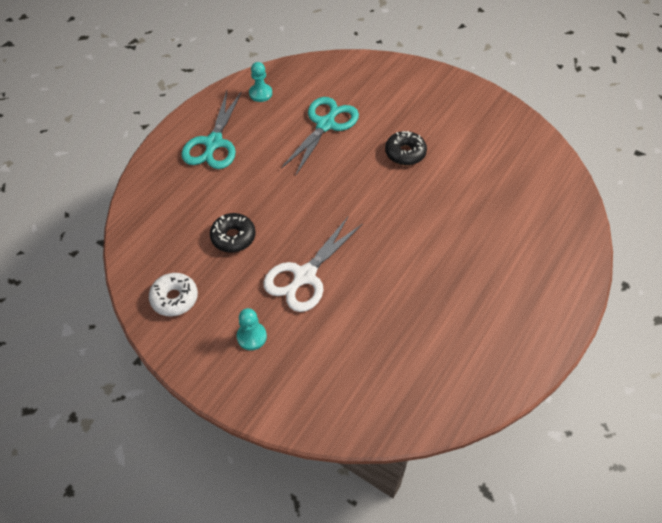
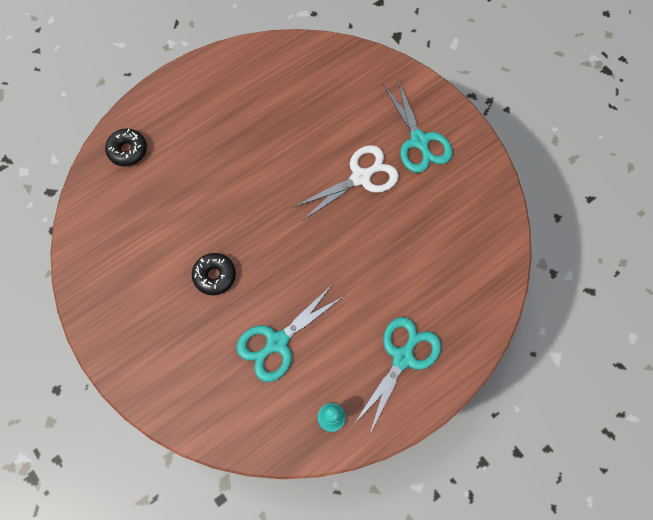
camera: 160 degrees left, 15 degrees up
white donut [149,273,198,316] -> none
black donut [210,213,256,252] -> black donut moved to [105,128,147,166]
turquoise pawn [237,308,267,350] -> turquoise scissors [383,80,453,173]

